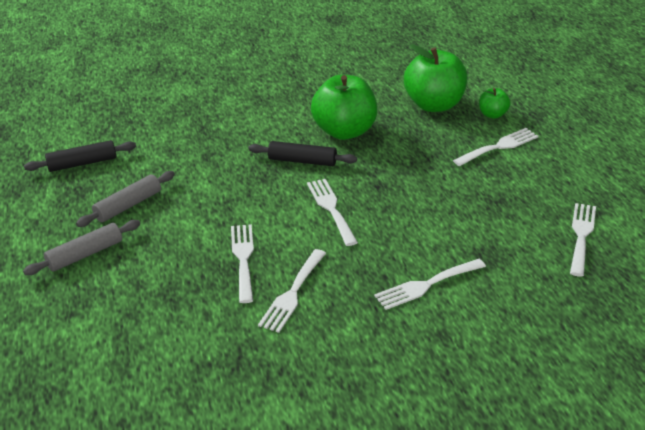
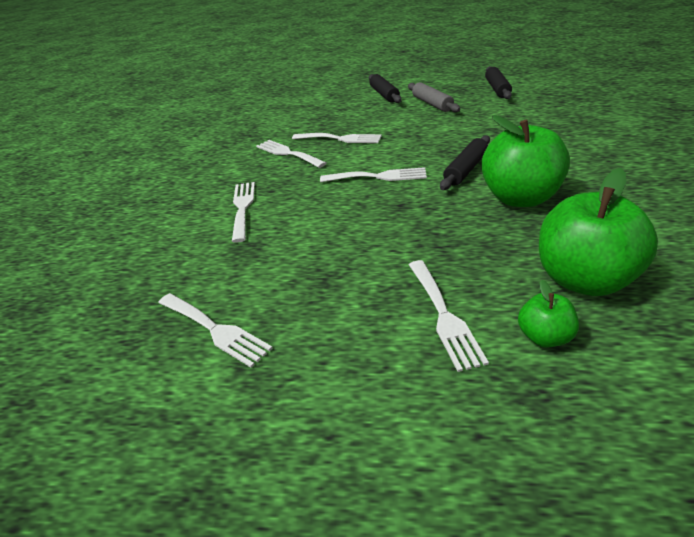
camera: 115 degrees right, 0 degrees up
grey rolling pin [23,220,140,275] -> black rolling pin [369,74,402,103]

